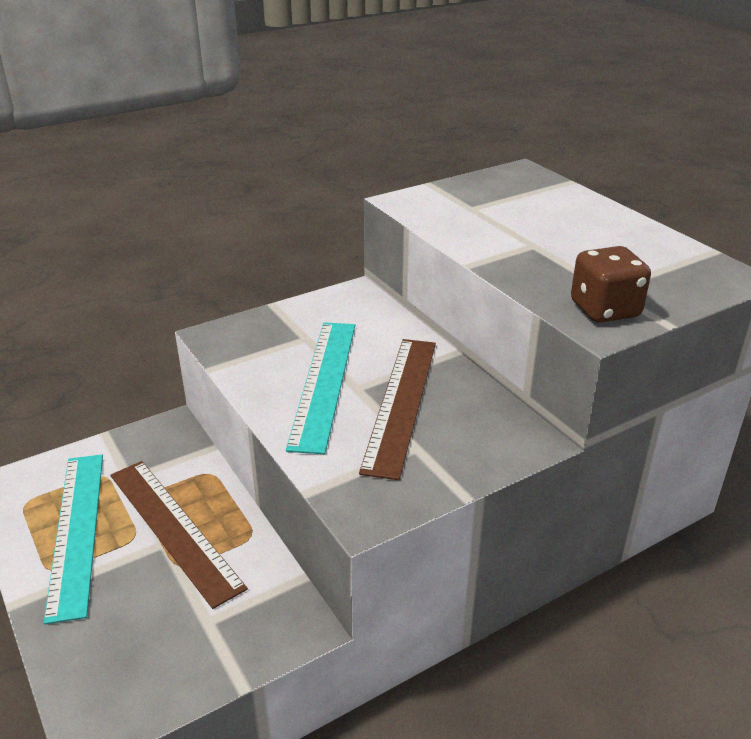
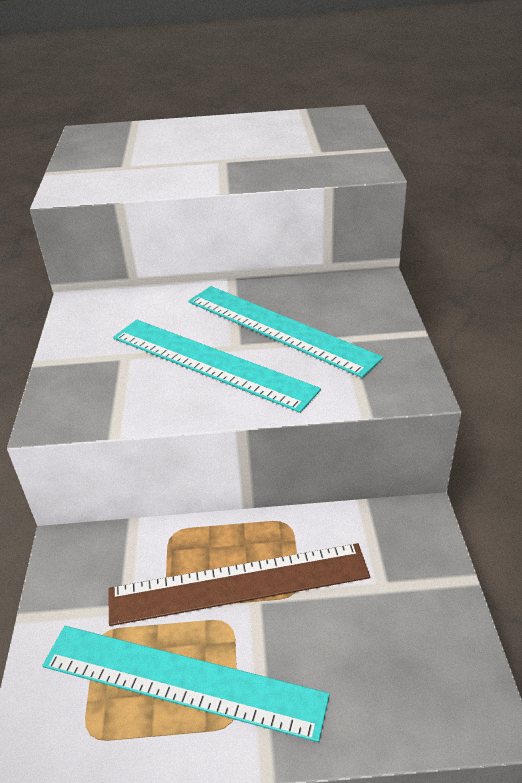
camera: 60 degrees left, 5 degrees up
brown ruler [359,339,436,480] -> turquoise ruler [189,286,383,378]
brown dice [571,246,651,323] -> none

